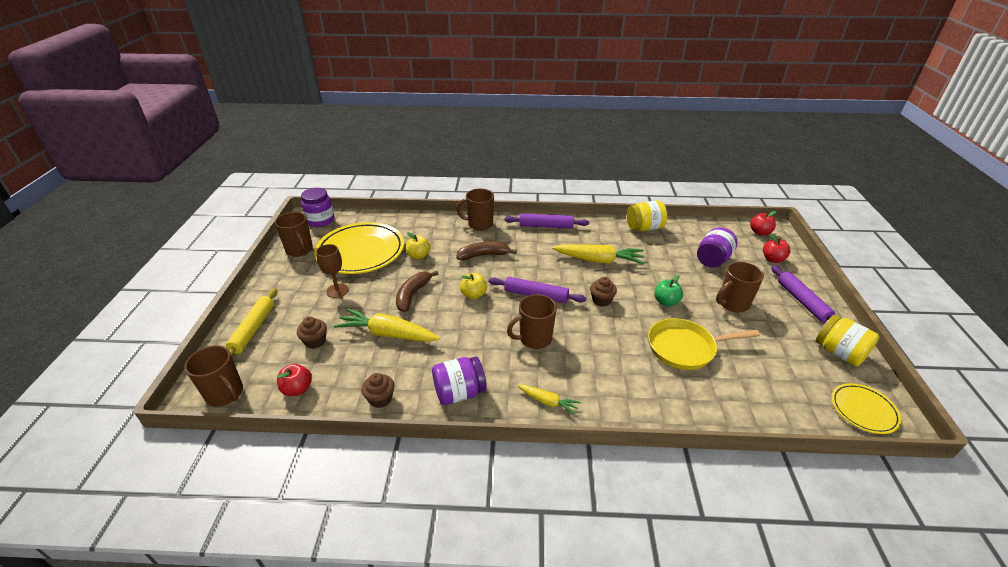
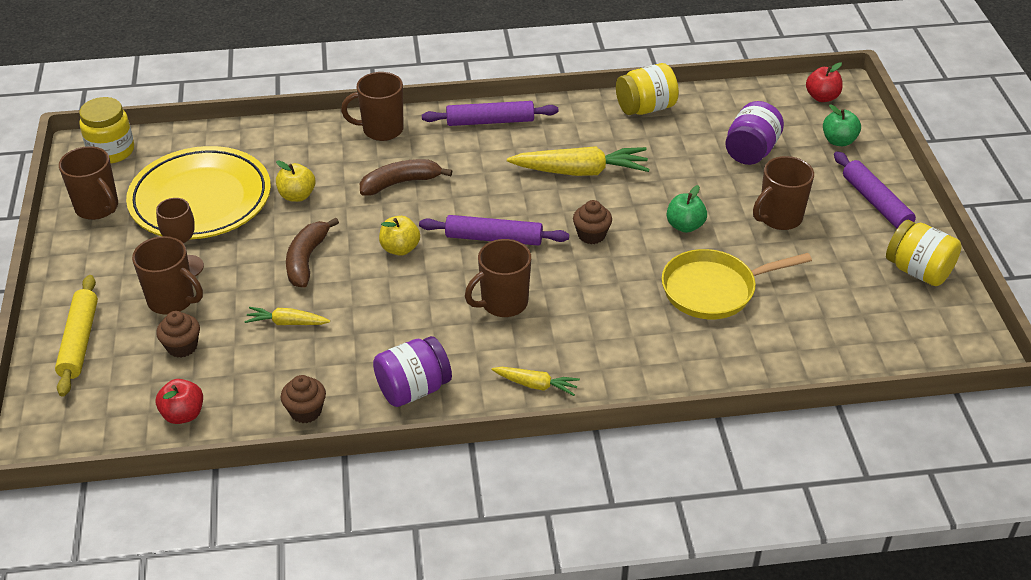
camera: 10 degrees left, 5 degrees up
brown mug [184,345,243,407] -> brown mug moved to [132,236,203,315]
purple jar [301,188,334,227] -> yellow jar [79,97,134,164]
yellow carrot [334,308,440,342] -> yellow carrot [244,307,330,325], size x0.53
red apple [763,234,791,263] -> green apple [823,105,861,146]
yellow plate [832,383,902,434] -> none

